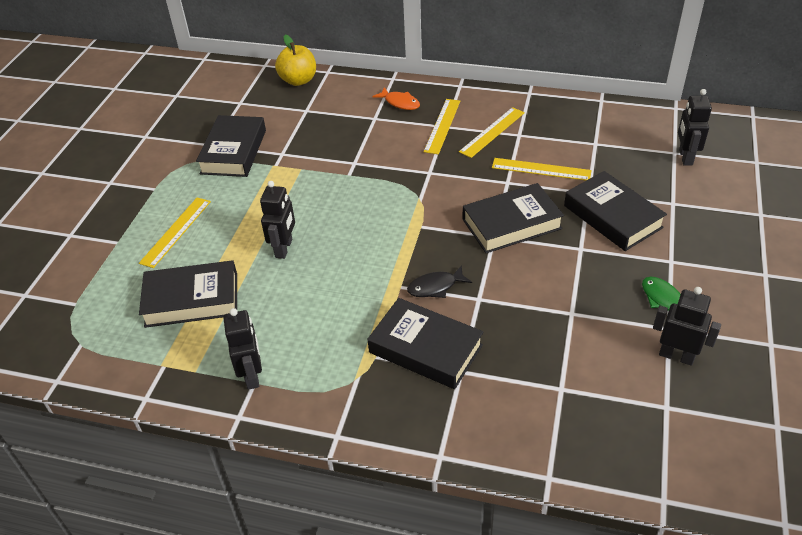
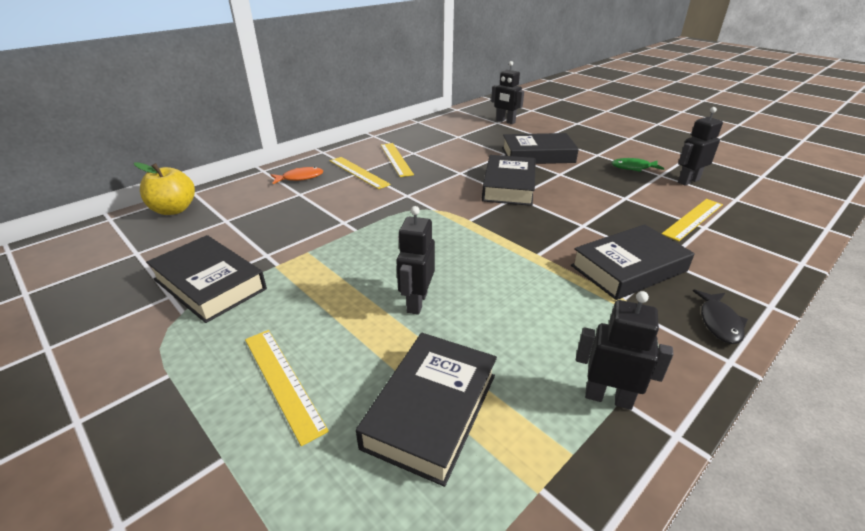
camera: 60 degrees left, 10 degrees down
black robot [260,181,295,259] -> black robot turned 120 degrees counterclockwise [396,206,435,315]
black fish [407,265,472,298] -> black fish moved to [693,289,748,344]
yellow ruler [492,158,592,181] -> yellow ruler moved to [662,199,723,241]

